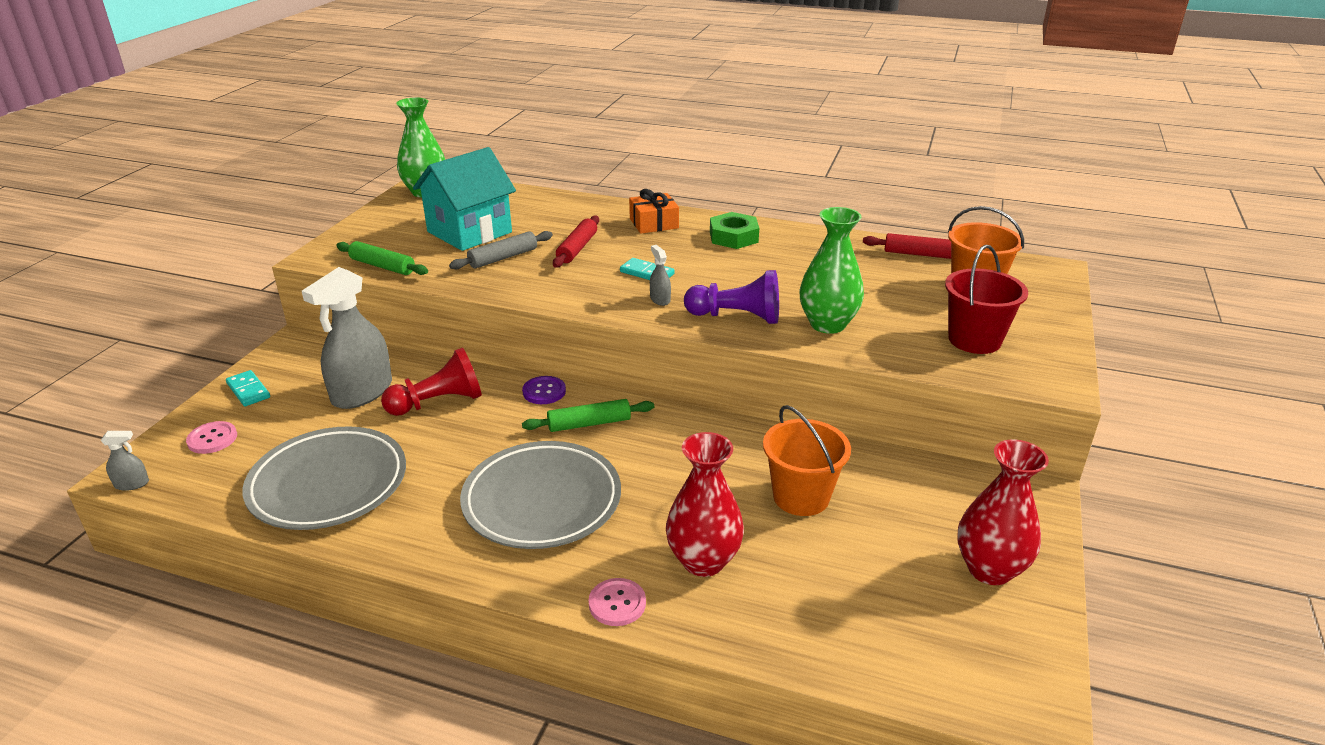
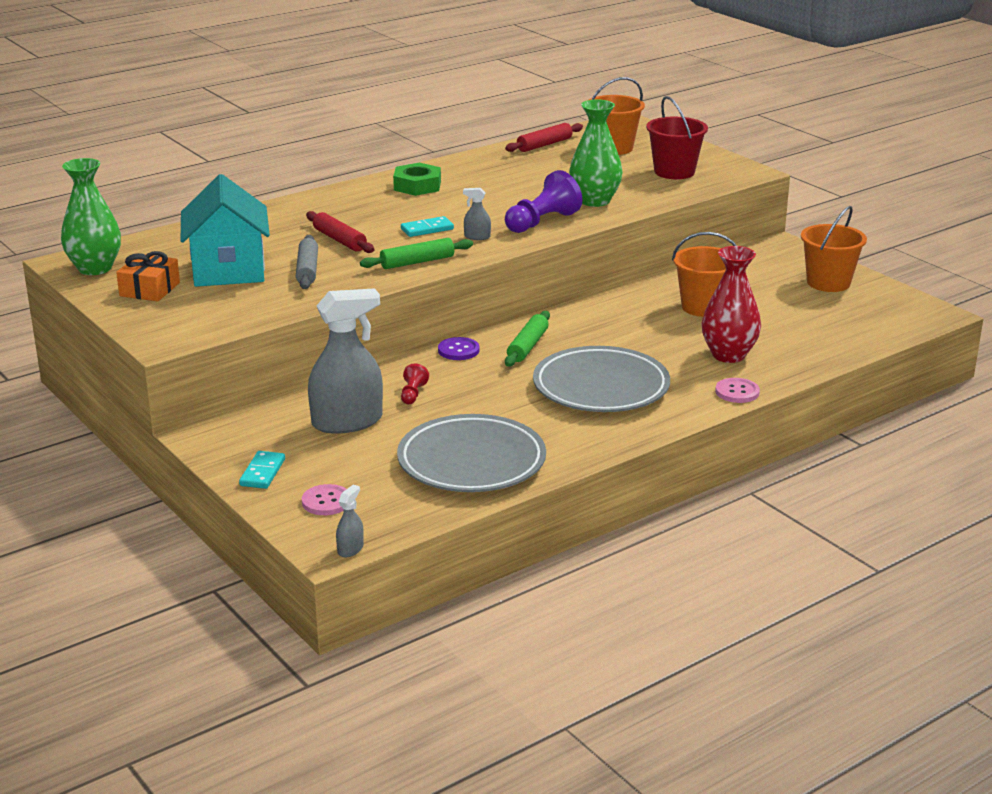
camera: 55 degrees left, 5 degrees down
turquoise domino [226,370,270,407] -> turquoise domino turned 75 degrees counterclockwise [239,451,285,489]
grey spray bottle [302,267,392,409] -> grey spray bottle turned 90 degrees counterclockwise [308,288,383,434]
green rolling pin [336,241,428,275] -> green rolling pin moved to [360,238,473,269]
red pawn [381,348,482,416] -> red pawn [401,363,429,404], size x0.50
orange gift [629,189,679,234] -> orange gift moved to [116,251,180,302]
red vase [957,440,1049,585] -> orange bucket [801,206,867,292]

